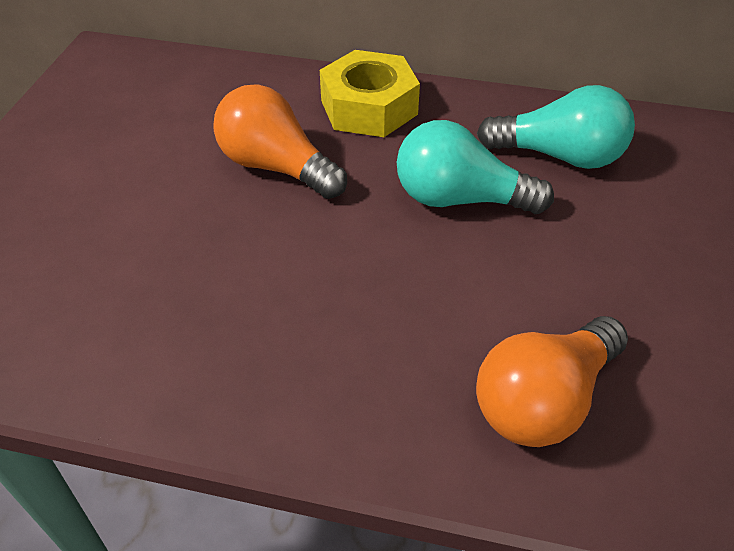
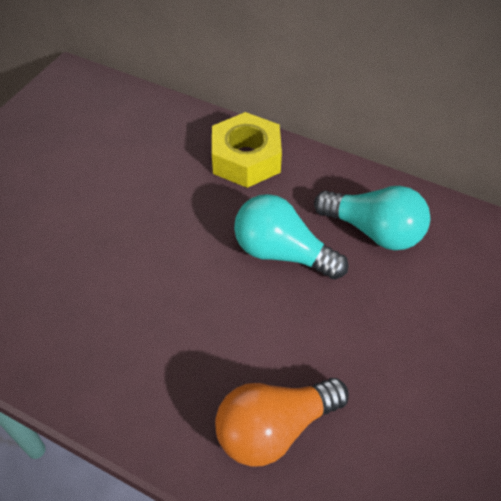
camera: 15 degrees right, 5 degrees up
orange light bulb [213,85,347,199] -> none

